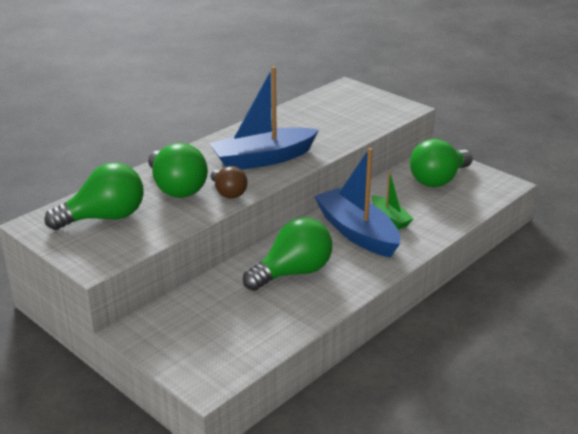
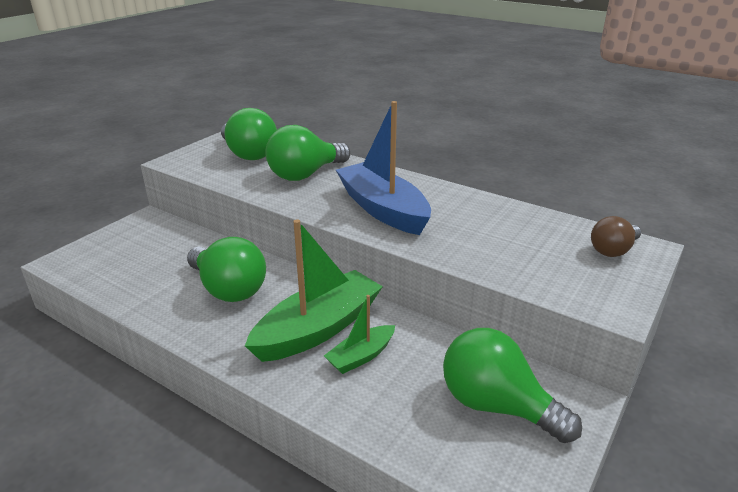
camera: 80 degrees right, 0 degrees up
brown light bulb [211,166,248,199] -> brown light bulb moved to [591,216,641,257]
blue boat [314,148,400,258] -> green boat [245,219,383,362]

